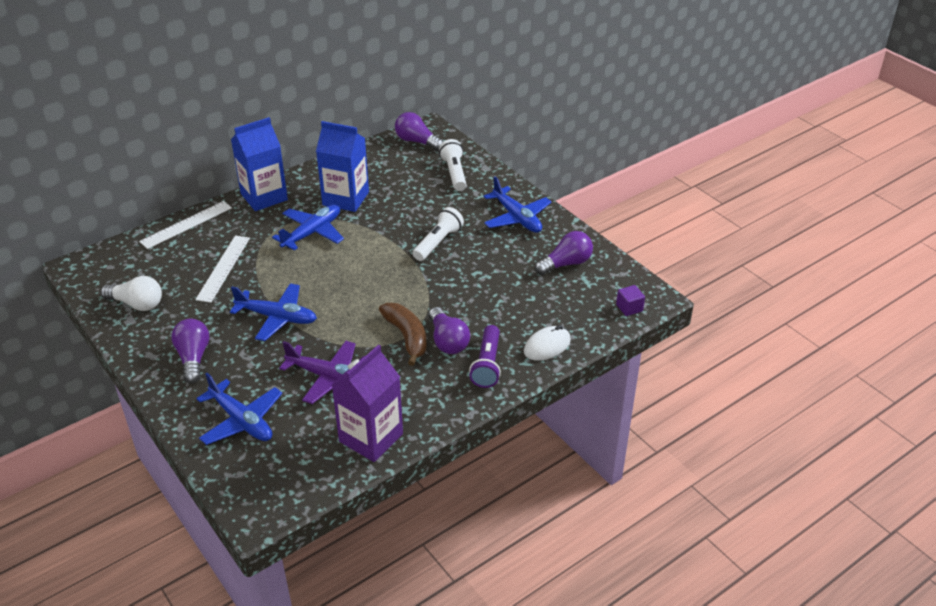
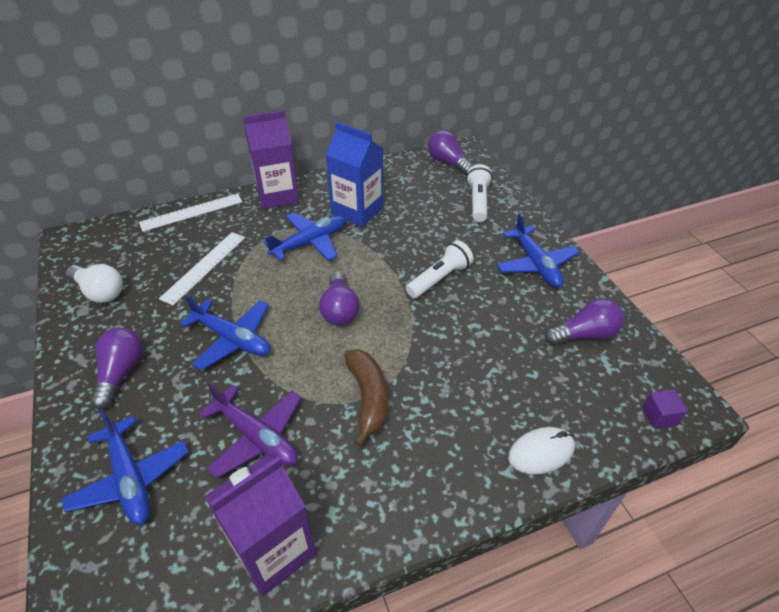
camera: 15 degrees right, 5 degrees up
blue carton [231,117,288,211] -> purple carton [243,110,300,209]
purple light bulb [429,307,470,354] -> purple light bulb moved to [319,271,360,326]
purple flashlight [469,325,501,388] -> none

